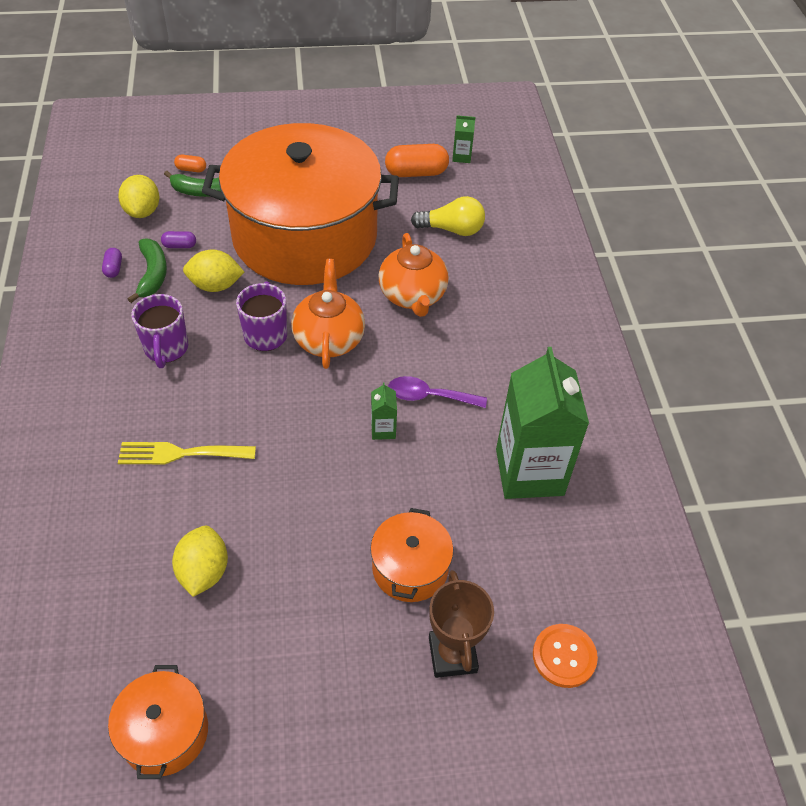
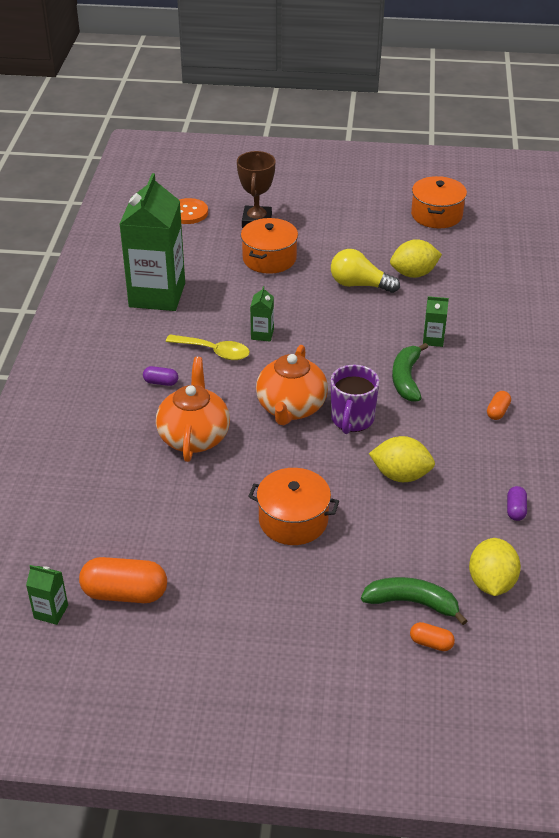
camera: 165 degrees left, 10 degrees down
yellow fork [118,442,256,465] -> green carton [423,296,449,347]
green banana [128,238,167,303] -> green banana moved to [392,343,428,402]
purple mug [131,294,188,368] -> none
purple capsule [161,231,196,248] -> purple capsule moved to [143,366,178,386]
yellow lemon [172,526,228,597] -> yellow lemon turned 60 degrees clockwise [390,239,442,278]
orange pot [202,123,399,285] -> orange pot [248,468,339,545], size x0.40
purple spoon [388,376,487,408] -> yellow spoon [166,334,250,360]
yellow light bulb [411,196,485,236] -> yellow light bulb moved to [331,249,400,293]
none -> orange capsule [487,391,511,420]

